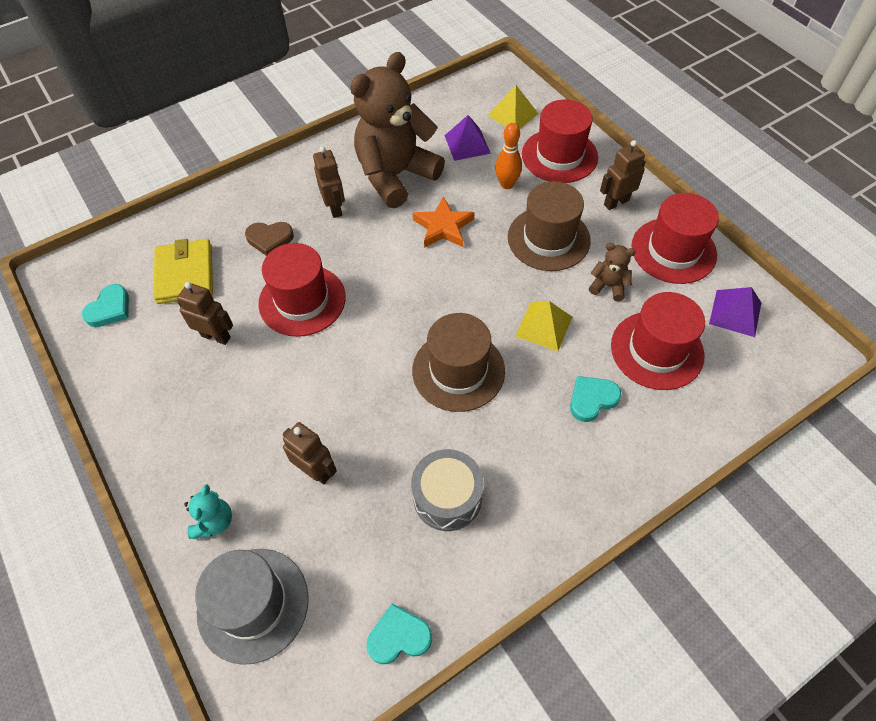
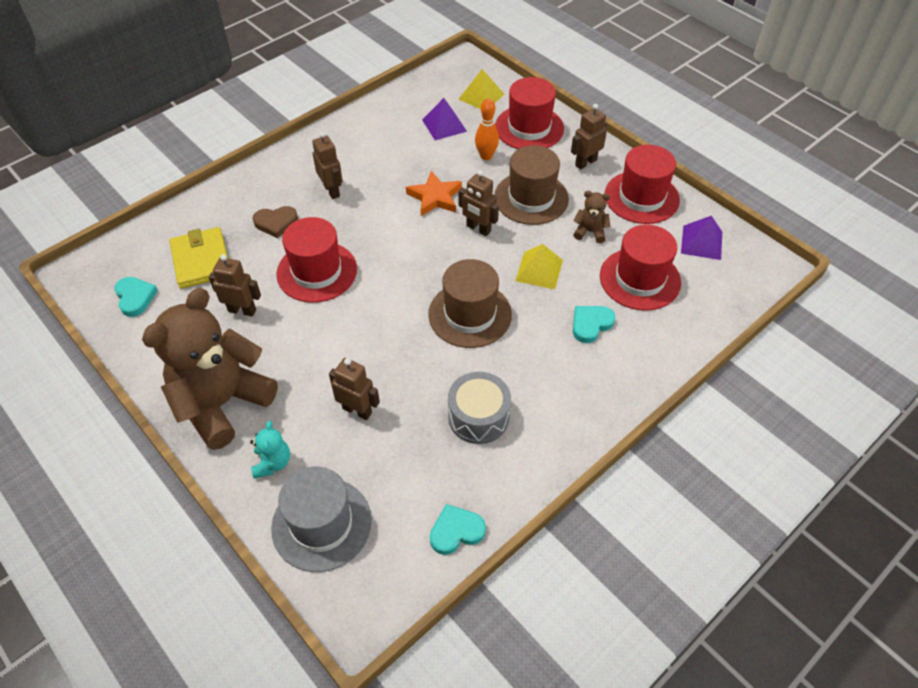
camera: 10 degrees left, 5 degrees down
turquoise heart [82,284,129,327] -> turquoise heart turned 45 degrees counterclockwise [114,277,158,317]
brown teddy bear [350,52,445,208] -> brown teddy bear moved to [142,288,278,450]
none -> brown robot [459,170,499,236]

